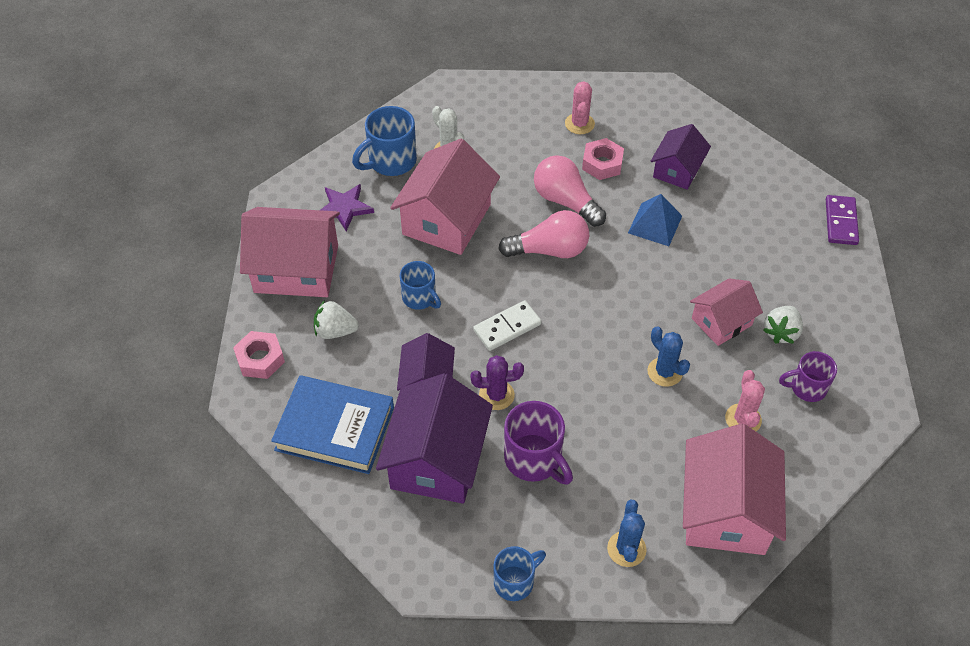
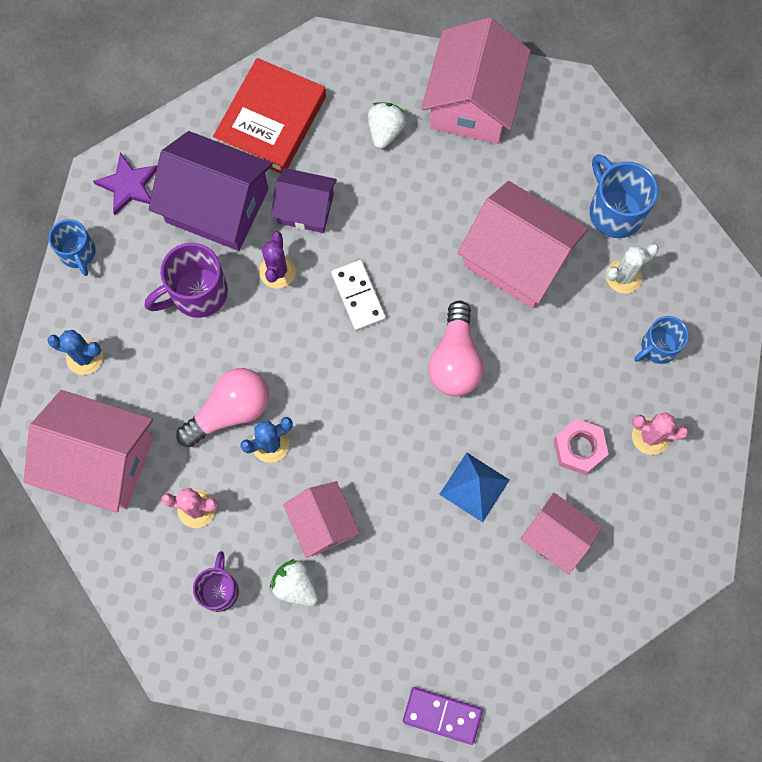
camera: 100 degrees right, 20 degrees up
pink nut [233,331,285,379] -> none
blue book [271,375,394,474] -> red book [213,58,326,174]
purple star [321,184,374,231] -> purple star moved to [93,152,157,215]
blue mug [400,261,441,310] -> blue mug moved to [634,316,689,364]
pink light bulb [534,155,606,227] -> pink light bulb moved to [176,368,269,447]
purple house [651,124,711,190] -> pink house [520,493,602,575]

